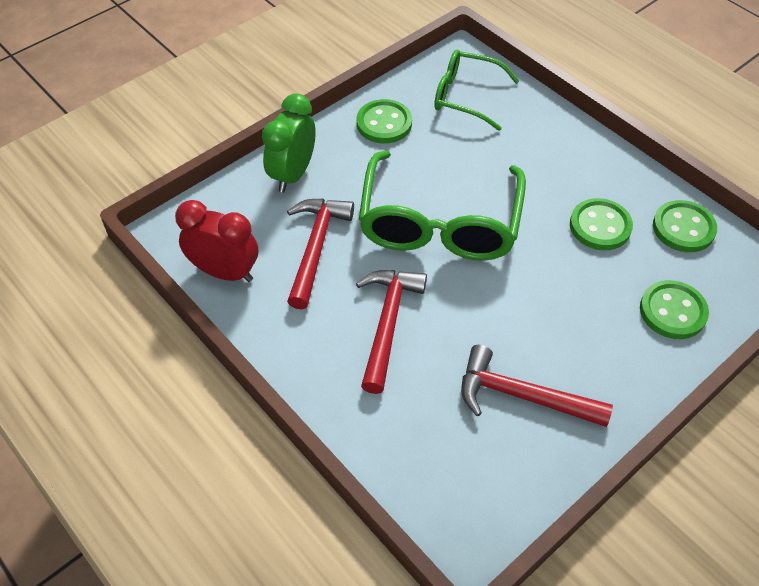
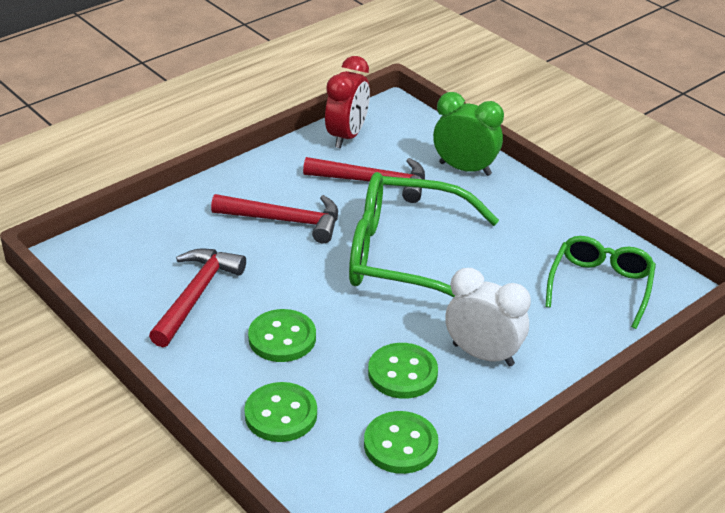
camera: 90 degrees right, 15 degrees down
green button [357,99,412,144] -> green button moved to [248,309,316,362]
none -> white clock [445,268,531,366]

